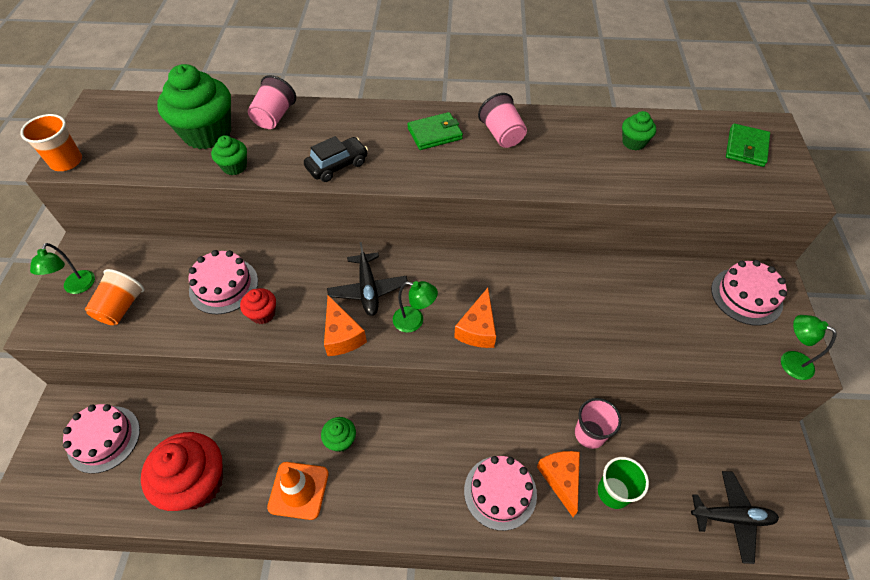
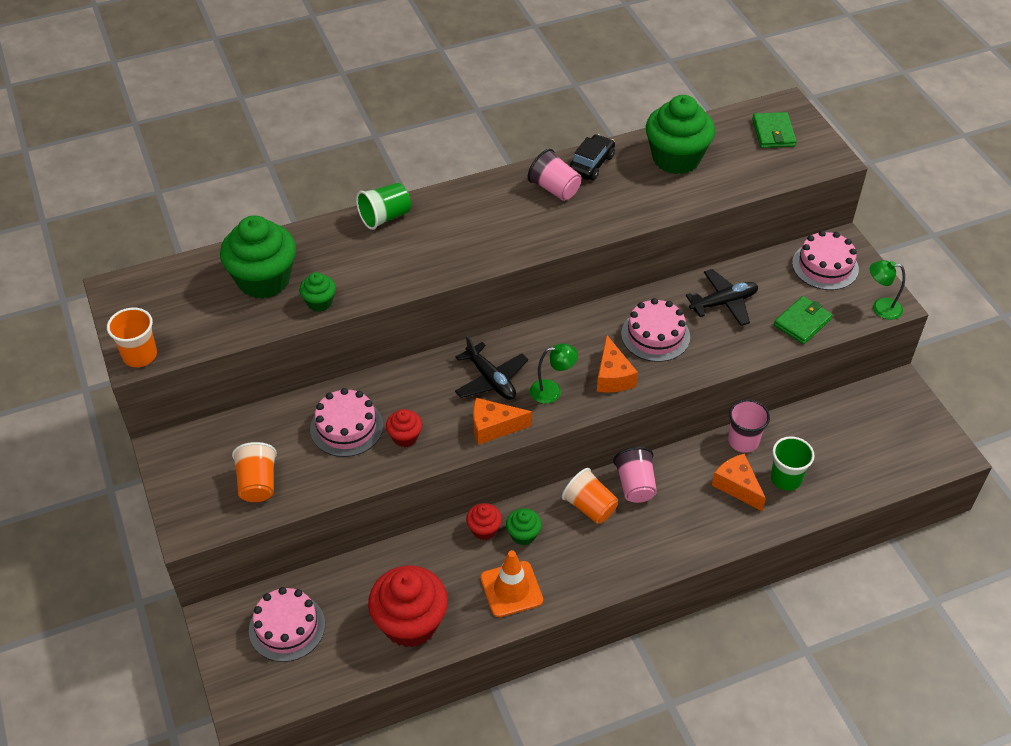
camera: 25 degrees left, 5 degrees down
green lamp [30,243,95,294] -> none
pink cup [248,75,296,129] -> pink cup moved to [613,447,657,503]
black car [304,136,368,182] -> black car moved to [569,134,615,181]
orange cheese [324,296,367,356] -> orange cheese turned 135 degrees clockwise [473,398,532,445]
green wallet [407,112,463,150] -> green wallet moved to [774,296,833,344]
pink cake [464,456,537,531] -> pink cake moved to [621,298,690,362]
green cupcake [622,111,656,151] -> green cupcake [646,95,715,174], size x2.09
black plane [691,471,779,564] -> black plane moved to [686,269,758,326]
none -> green cup [356,183,411,230]
none -> red cupcake [466,503,502,540]
none -> orange cup [562,468,618,524]

